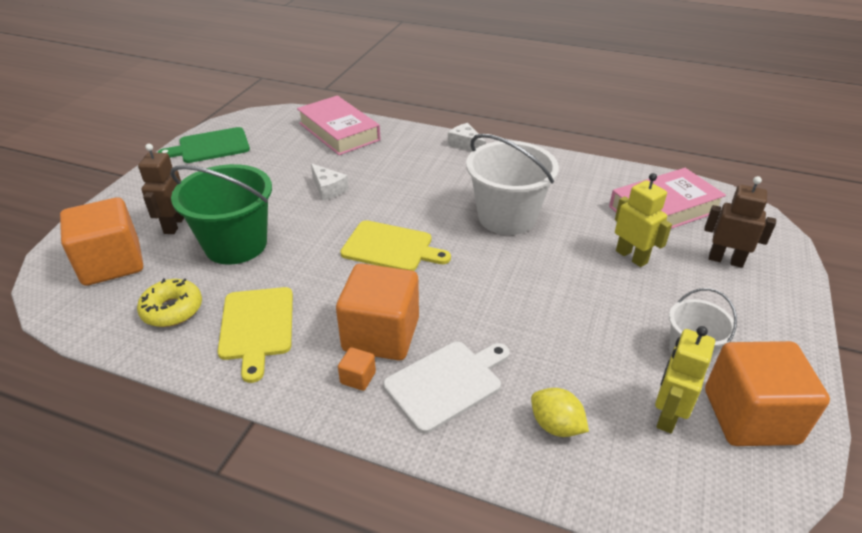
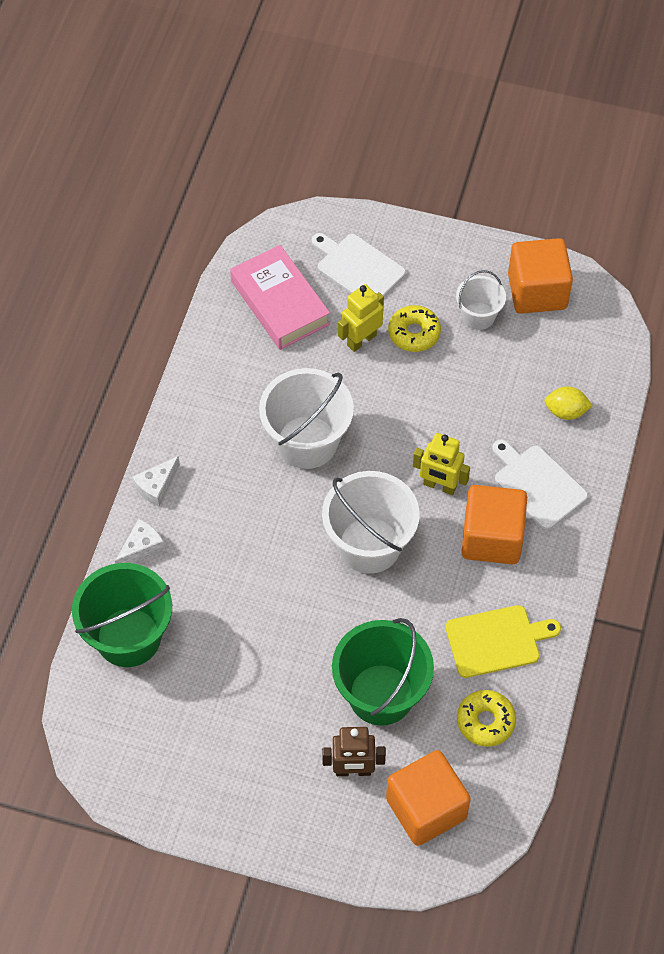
camera: 95 degrees left, 20 degrees up
green cutting board [157,127,250,163] -> none
pink book [297,96,380,155] -> green bucket [72,563,172,667]
white cheese [311,163,349,201] -> white cheese moved to [115,519,165,564]
orange cube [338,347,376,391] -> none
yellow cutting board [340,220,451,271] -> white bucket [322,471,420,574]
yellow lemon [531,388,589,437] -> yellow lemon turned 60 degrees clockwise [544,386,593,420]
yellow robot [655,326,715,433] -> yellow robot moved to [413,433,470,495]
brown robot [704,176,776,268] -> white cutting board [311,233,406,297]
none -> yellow donut [388,305,441,352]

